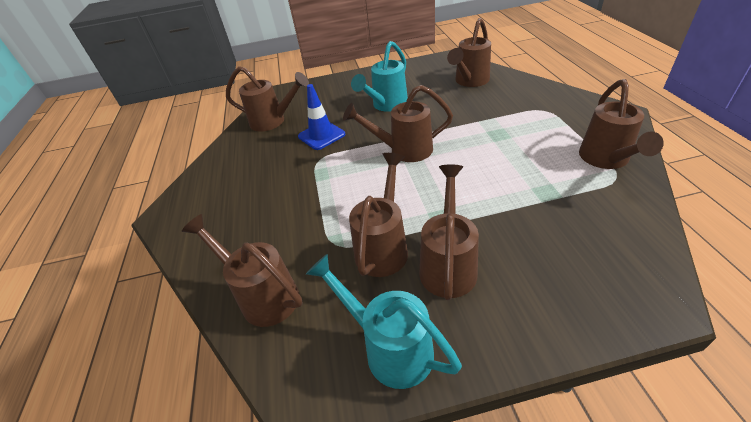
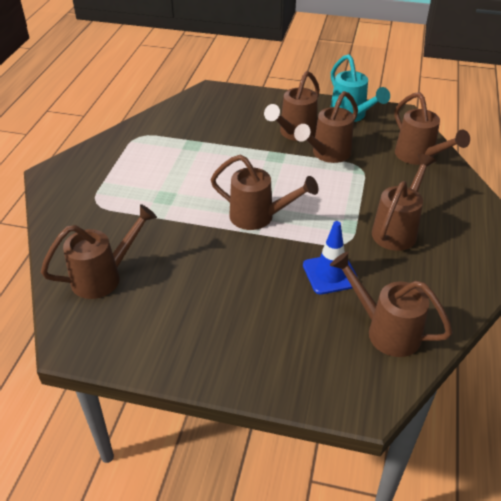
camera: 160 degrees left, 0 degrees up
turquoise watering can [351,41,408,112] -> none
brown watering can [579,79,664,169] -> brown watering can moved to [372,154,436,251]

